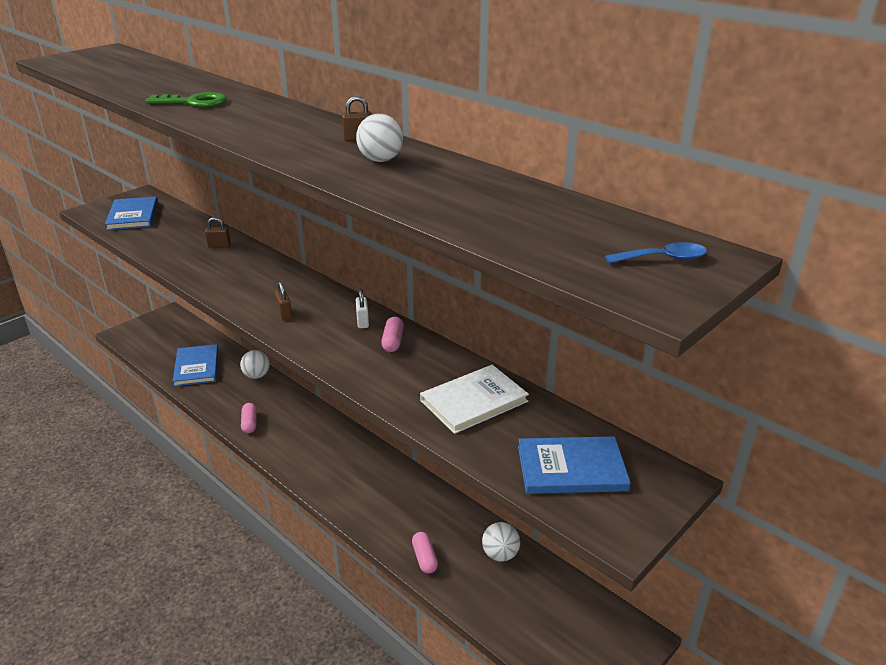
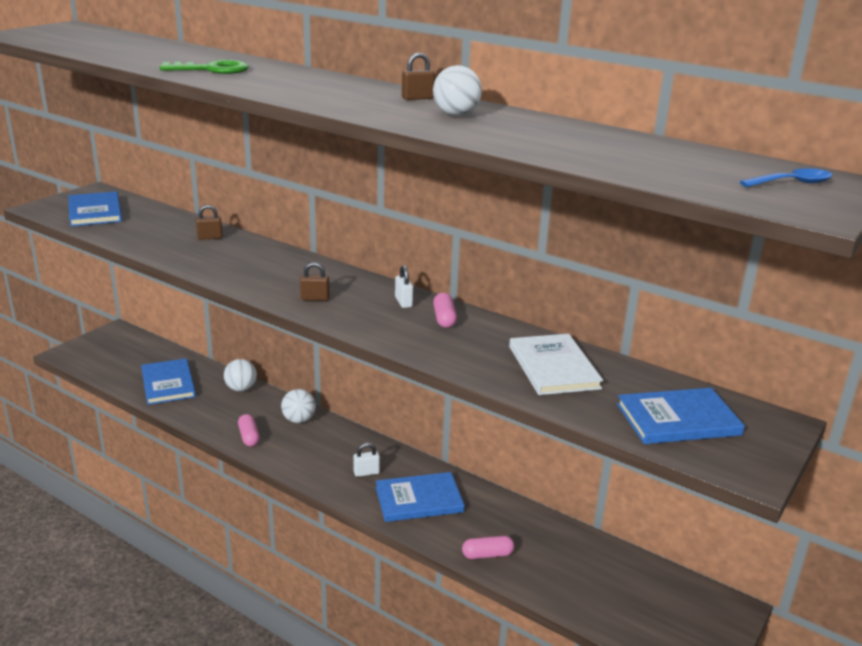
camera: 10 degrees left, 5 degrees down
brown padlock [275,282,292,320] -> brown padlock turned 60 degrees counterclockwise [300,262,329,301]
pink capsule [412,532,438,574] -> pink capsule turned 75 degrees counterclockwise [462,536,514,559]
white book [420,365,529,434] -> white book turned 60 degrees counterclockwise [509,334,603,395]
white ball [482,522,520,562] -> white ball moved to [281,389,316,423]
none -> white padlock [353,443,380,477]
none -> blue book [376,472,465,522]

